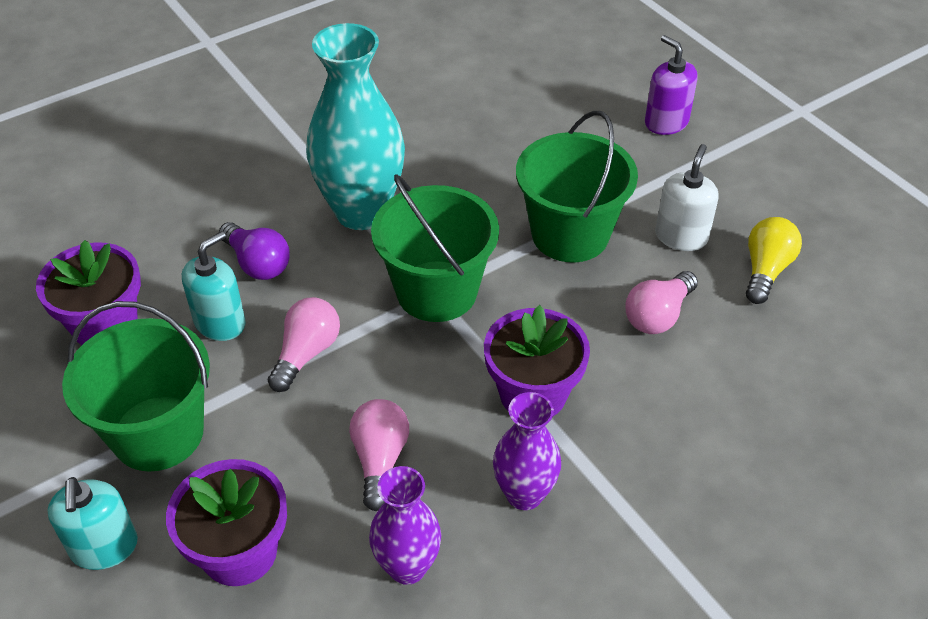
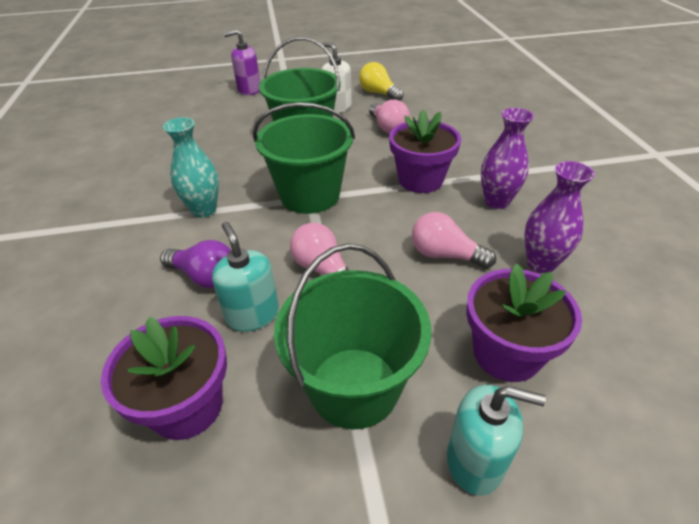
camera: 65 degrees left, 5 degrees down
purple light bulb [219,222,290,280] -> purple light bulb turned 45 degrees clockwise [160,240,231,288]
turquoise vase [306,23,405,230] -> turquoise vase [163,117,219,218], size x0.57

